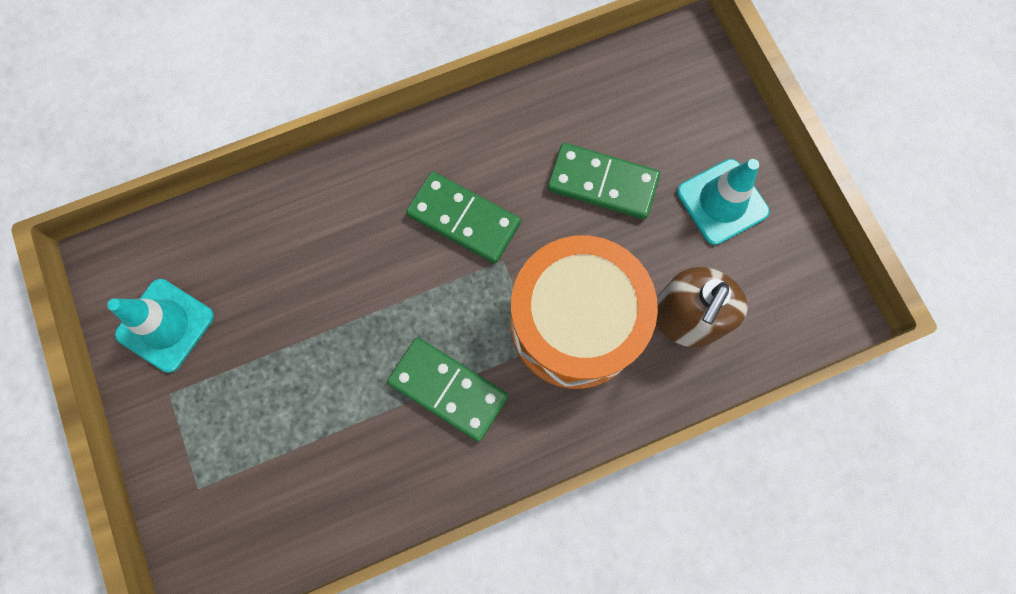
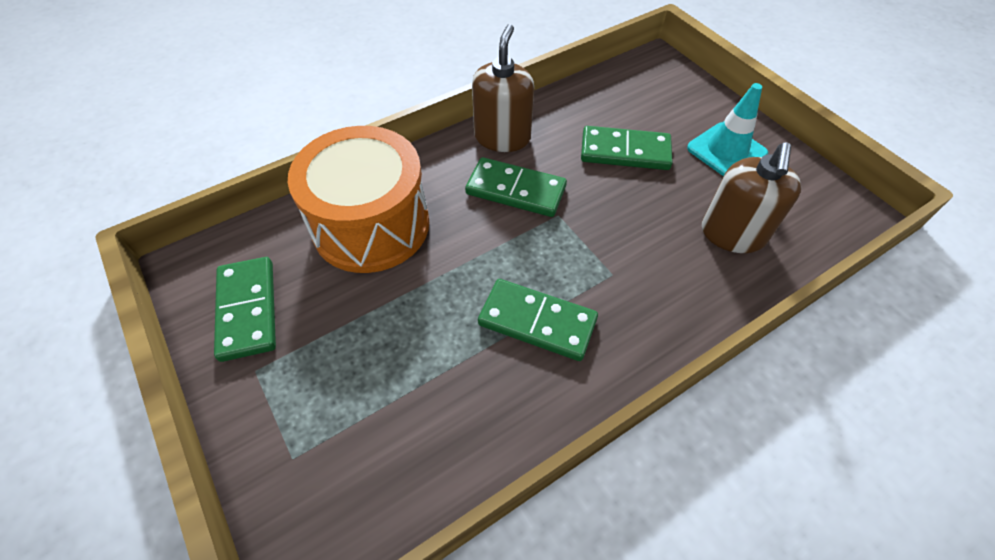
camera: 10 degrees left, 20 degrees down
turquoise traffic cone [107,279,214,373] -> green domino [214,257,276,362]
orange drum [511,236,658,389] -> orange drum moved to [288,126,429,273]
none -> brown soap dispenser [472,24,534,152]

